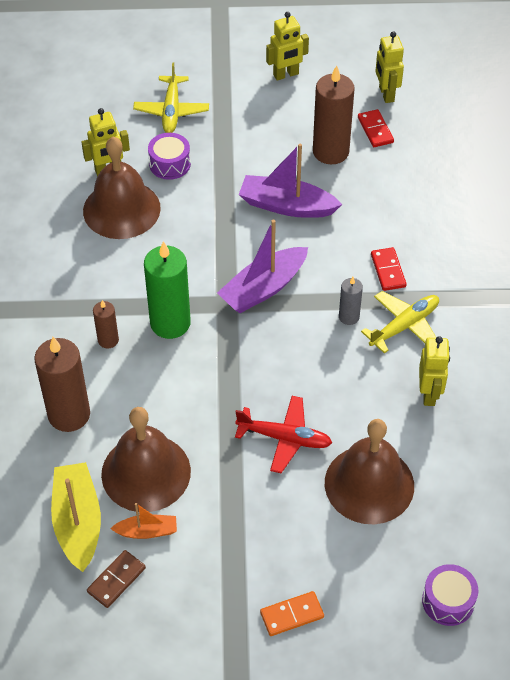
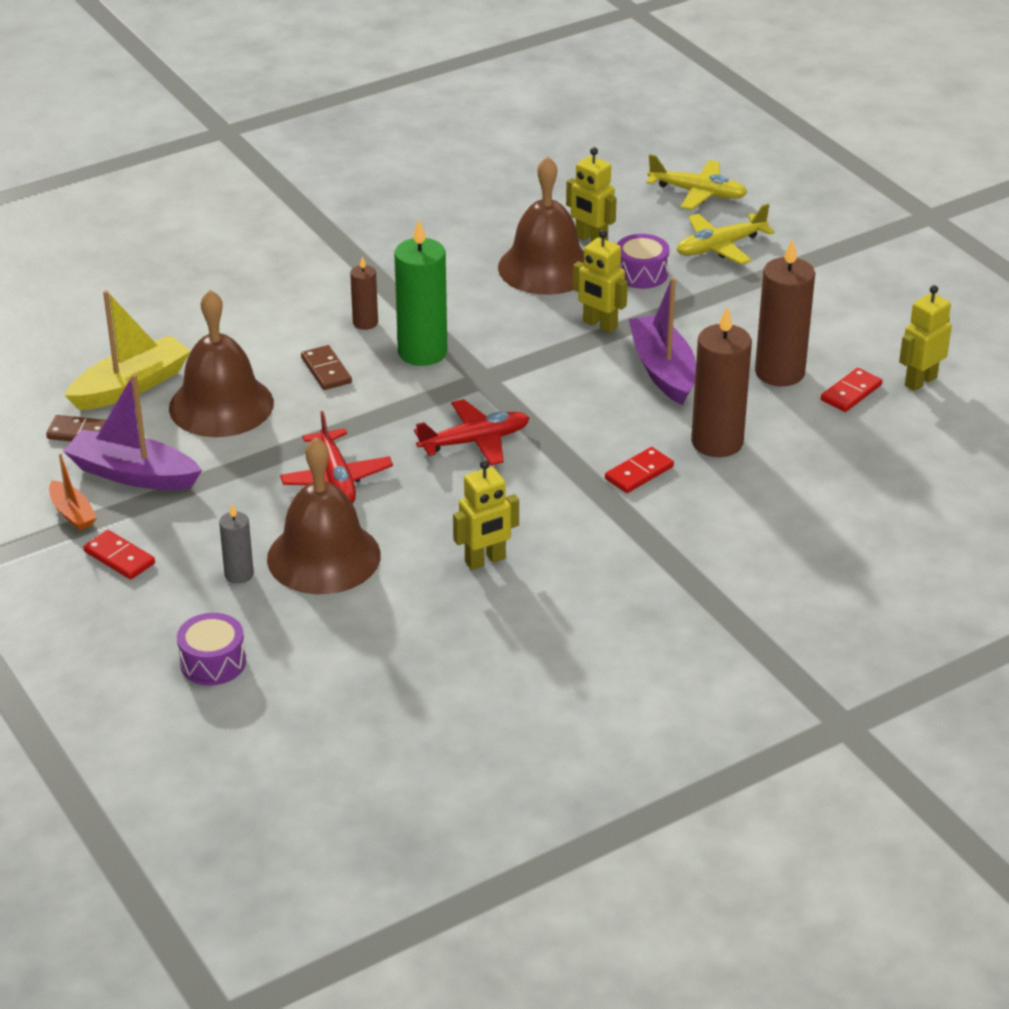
camera: 60 degrees right, 15 degrees down
brown candle [34,337,90,432] -> brown candle moved to [691,306,752,457]
orange boat [110,503,177,539] -> orange boat moved to [49,453,97,531]
purple boat [217,220,308,313] -> purple boat moved to [63,374,202,490]
orange domino [260,591,324,636] -> red domino [83,530,155,580]
yellow robot [266,12,309,81] -> yellow robot moved to [573,230,628,333]
grey candle [339,277,363,325] -> grey candle moved to [219,504,254,584]
yellow plane [361,291,439,353] -> yellow plane moved to [646,154,747,210]
none -> brown domino [301,345,352,390]
none -> red plane [414,399,529,466]

